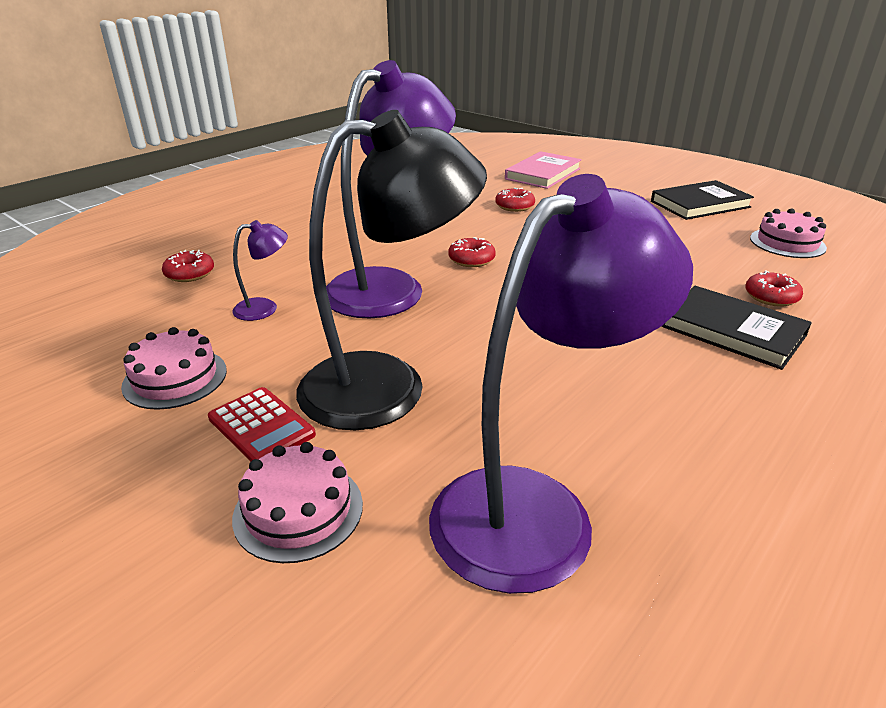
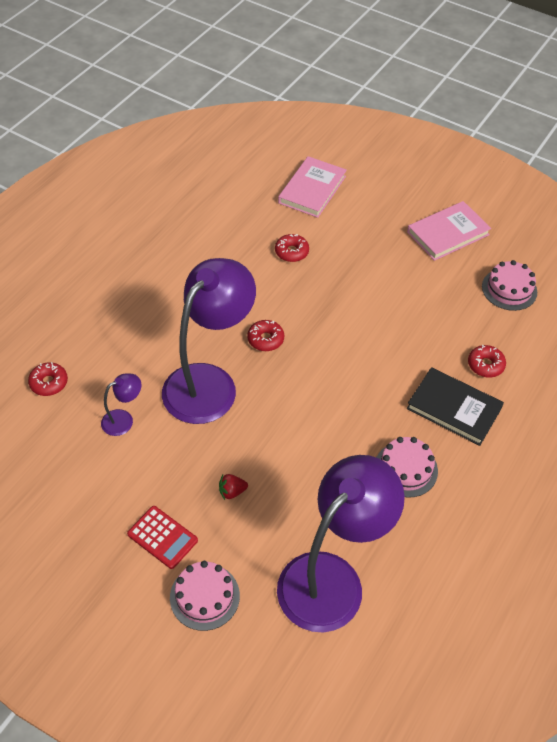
camera: 10 degrees left, 20 degrees up
pink cake [121,327,227,410] -> pink cake moved to [376,437,438,498]
black lamp [296,110,487,430] -> red strawberry [219,474,248,500]
black book [651,180,754,220] -> pink book [407,201,491,261]

